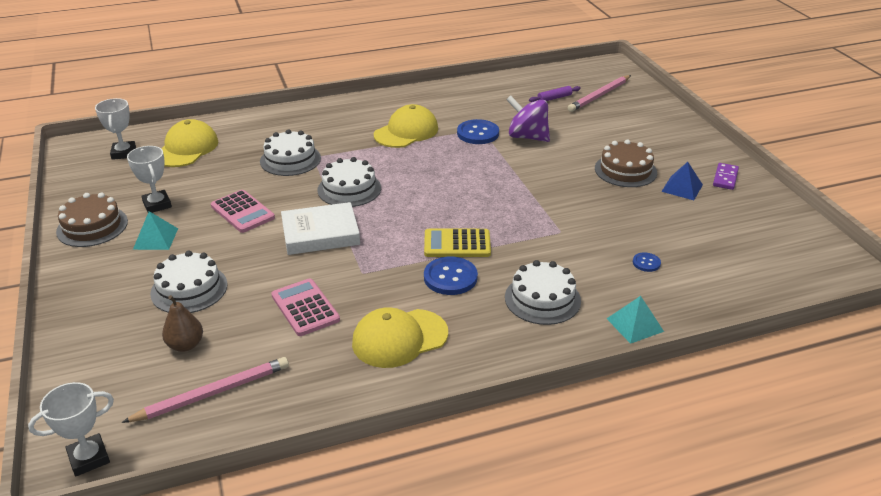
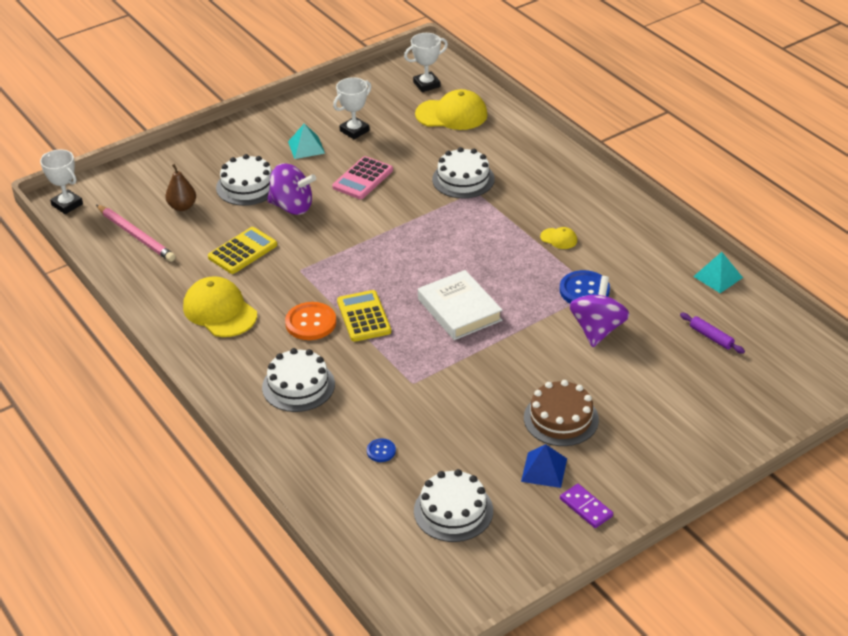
camera: 75 degrees right, 5 degrees up
brown cake [56,192,128,247] -> none
pink calculator [271,278,340,336] -> yellow calculator [208,227,277,274]
white book [281,202,360,255] -> white book moved to [418,270,503,340]
white cake [317,157,381,207] -> white cake moved to [414,469,493,542]
yellow cap [374,104,438,148] -> yellow cap [540,227,577,249], size x0.47
blue button [424,256,478,295] -> orange button [285,302,336,340]
pink pencil [568,75,631,112] -> none
turquoise pyramid [607,296,664,344] -> turquoise pyramid moved to [693,252,743,293]
purple domino [713,163,739,190] -> purple domino turned 45 degrees clockwise [560,484,613,528]
none -> purple spinning top [267,163,316,215]

